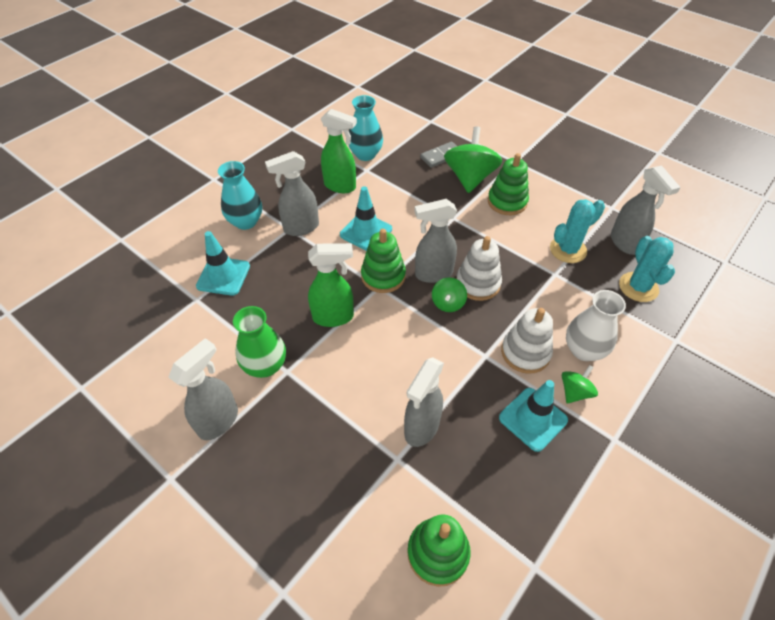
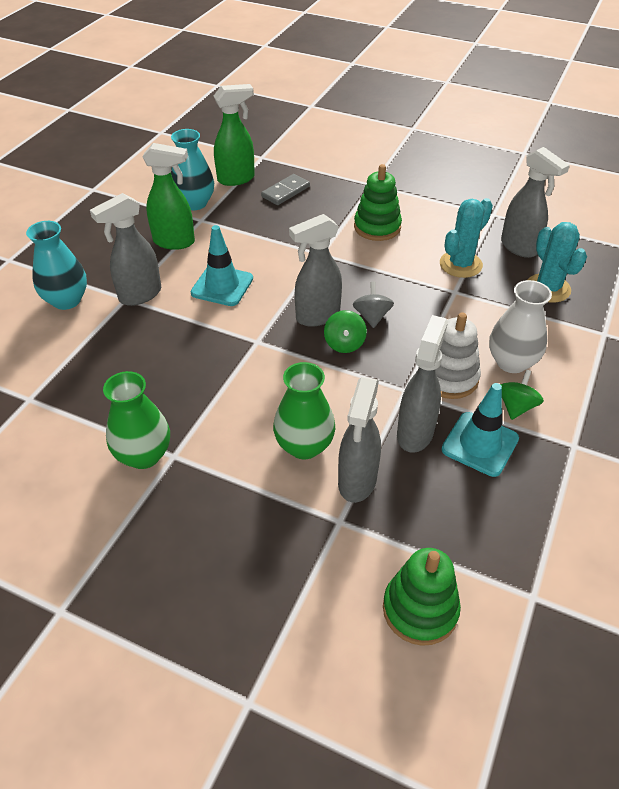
camera: 15 degrees left, 5 degrees down
grey spray bottle [168,338,238,440] -> grey spray bottle moved to [397,315,448,453]
turquoise traffic cone [196,231,250,296] -> none
green spray bottle [308,243,354,327] -> green spray bottle moved to [214,84,255,186]
green stacking toy [361,229,406,293] -> none
green spinning top [444,126,502,193] -> none
white stacking toy [456,236,502,301] -> grey spinning top [353,282,394,328]
none -> green vase [273,362,335,459]

